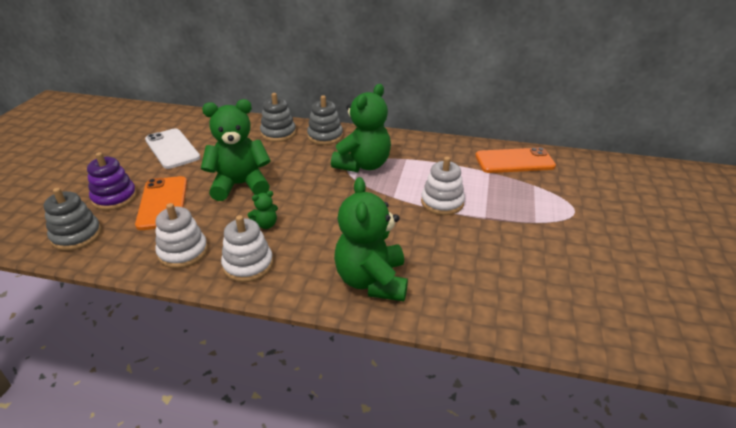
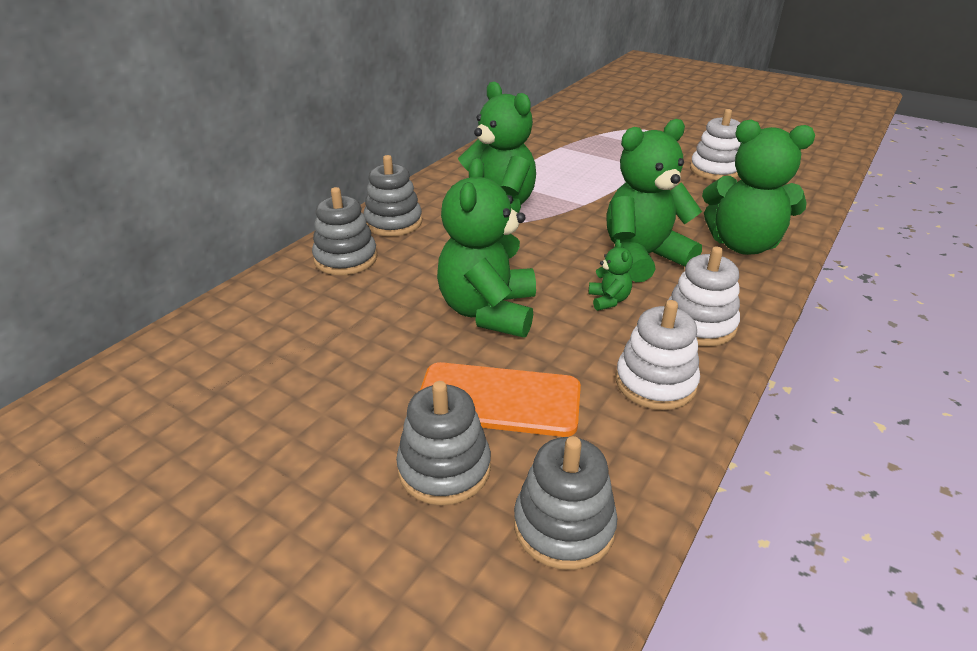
camera: 70 degrees left, 0 degrees up
purple stacking toy [87,152,137,210] -> grey stacking toy [396,381,491,505]
white phone [145,128,200,169] -> none
white stacking toy [421,157,465,215] -> white stacking toy moved to [690,109,741,180]
orange phone [475,147,556,173] -> none
none -> green teddy bear [606,119,702,282]

